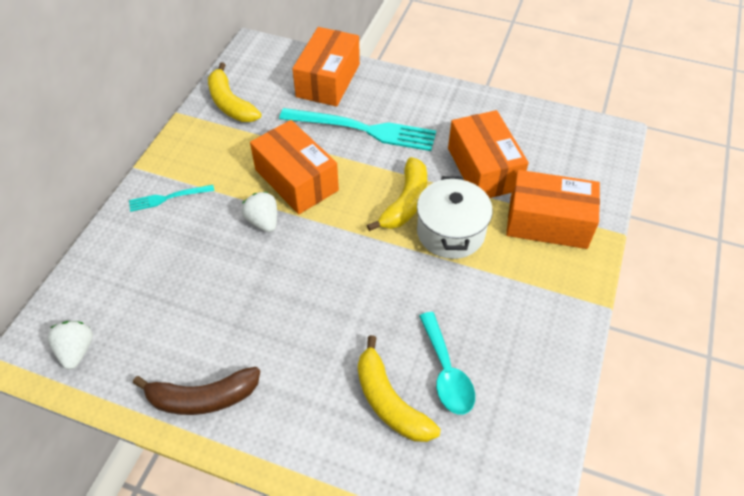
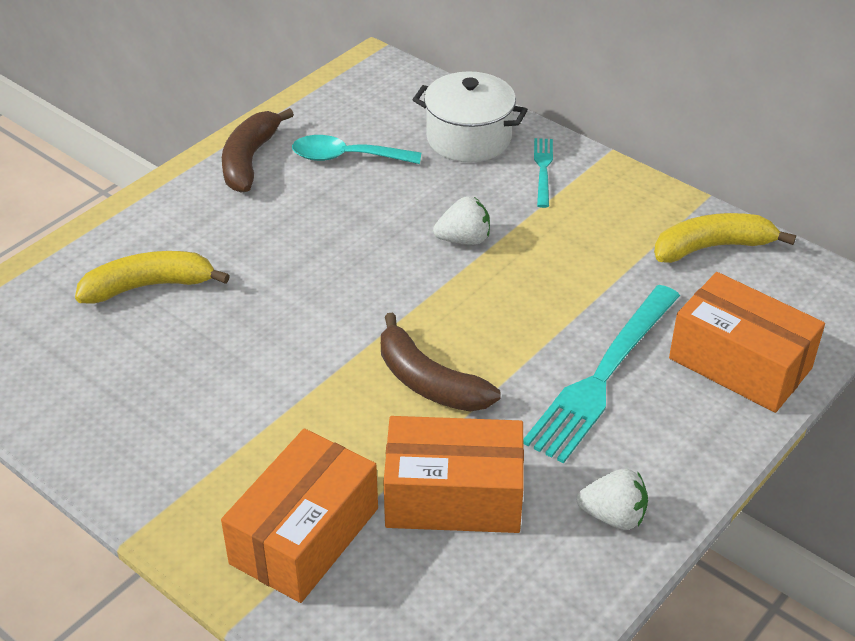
camera: 110 degrees right, 10 degrees down
white strawberry [48,321,93,369] -> white strawberry moved to [577,469,648,530]
orange box [250,120,339,214] -> none
yellow banana [367,157,427,231] -> brown banana [381,313,500,412]
white pot [417,176,493,259] -> white pot moved to [413,72,528,163]
turquoise spoon [419,312,475,415] -> turquoise spoon moved to [292,135,421,164]

